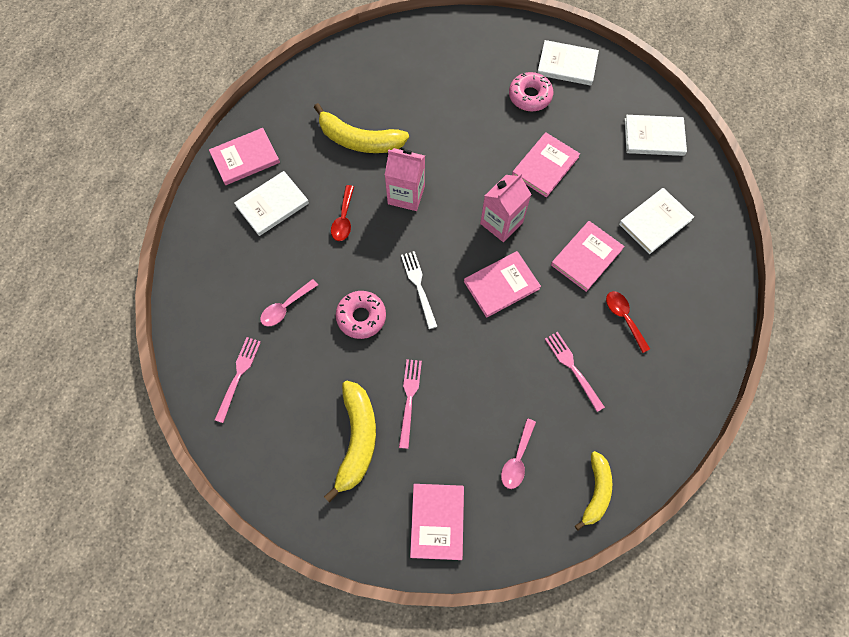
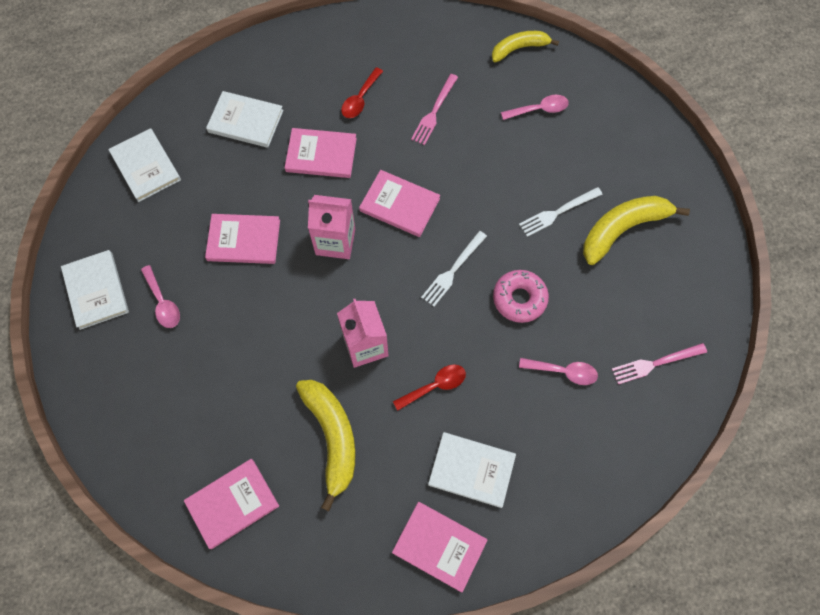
camera: 125 degrees left, 0 degrees up
pink fork [399,359,422,449] -> white fork [519,187,603,237]
pink book [410,484,464,560] -> pink book moved to [184,459,279,549]
pink donut [509,72,553,111] -> pink spoon [141,265,180,328]

